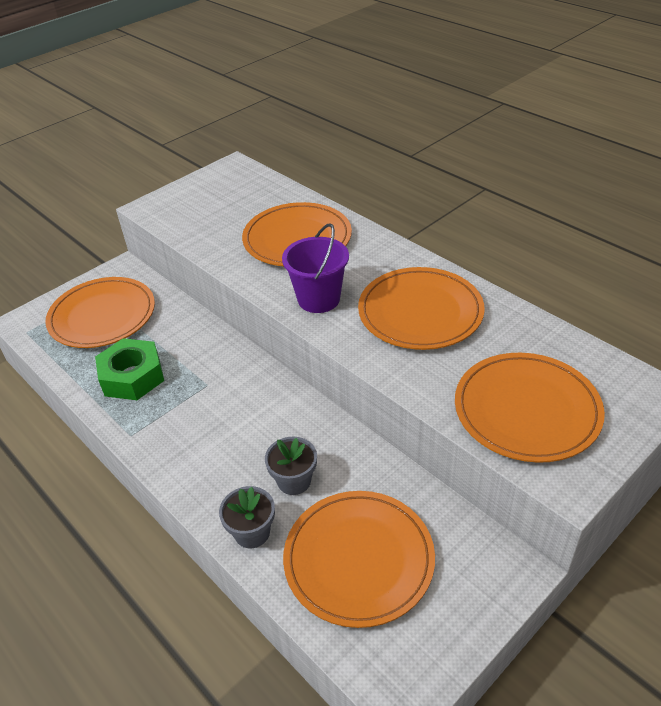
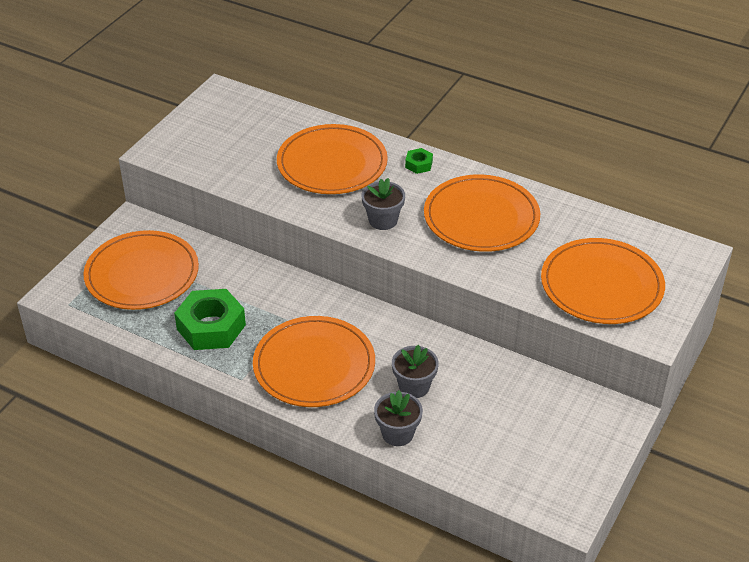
camera: 20 degrees left, 0 degrees up
purple bucket [282,223,349,313] -> grey flower pot [361,178,405,230]
orange plate [283,491,435,628] -> orange plate moved to [253,316,375,407]
none -> green nut [405,148,433,174]

